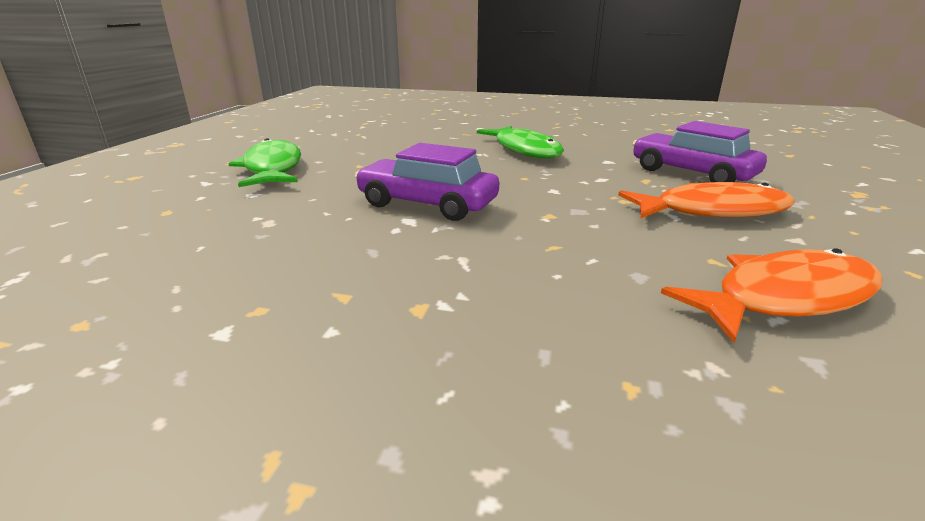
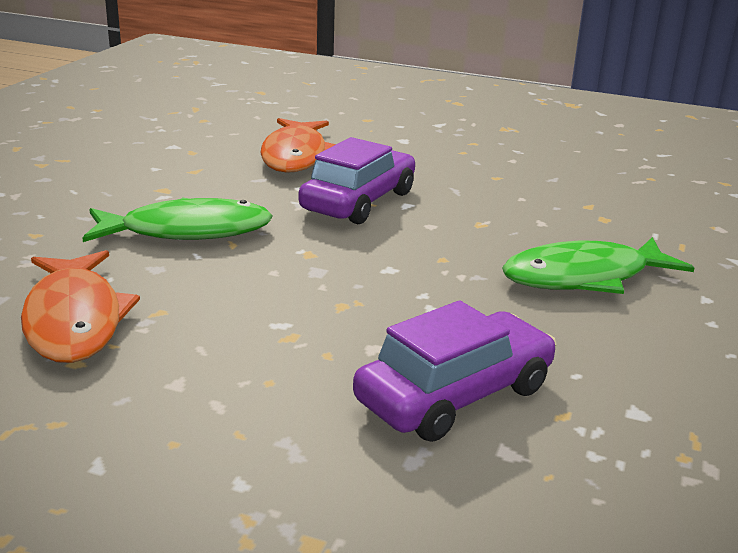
camera: 95 degrees right, 0 degrees up
green fish [229,138,301,187] -> green fish moved to [82,197,272,242]
orange fish [618,182,795,218] -> orange fish moved to [260,118,336,173]

